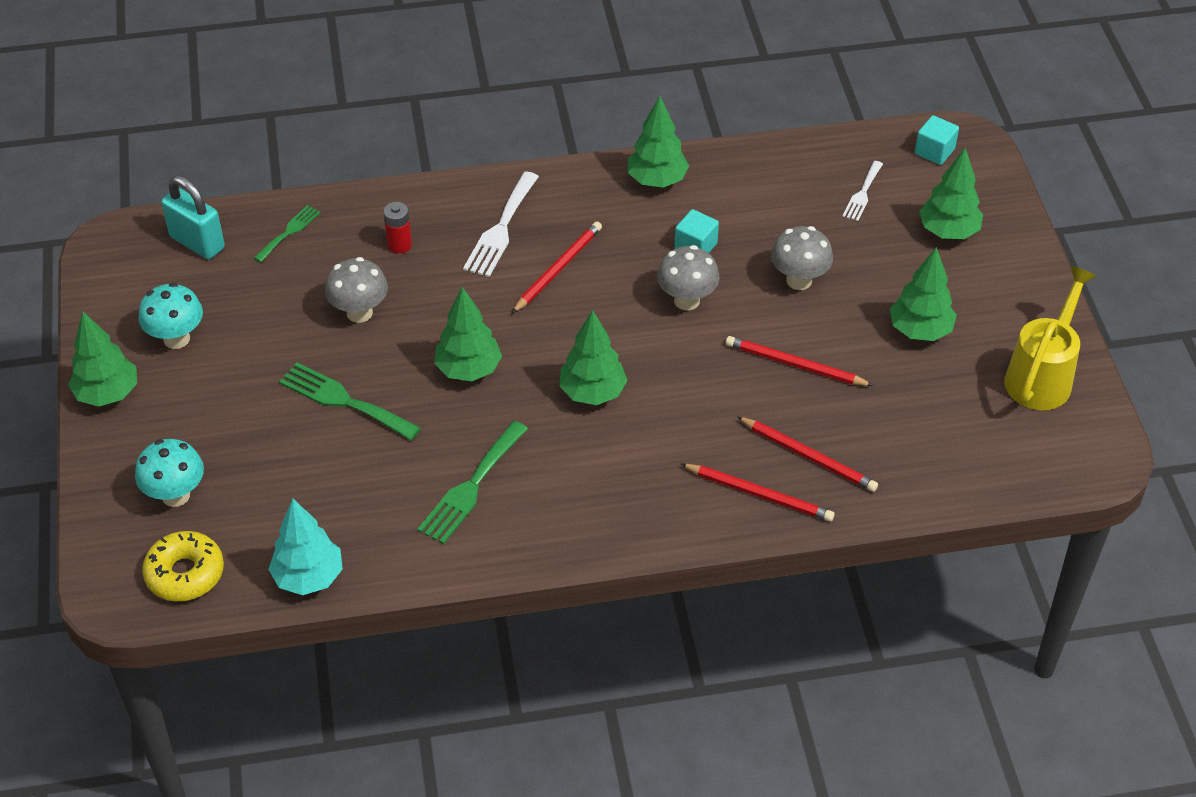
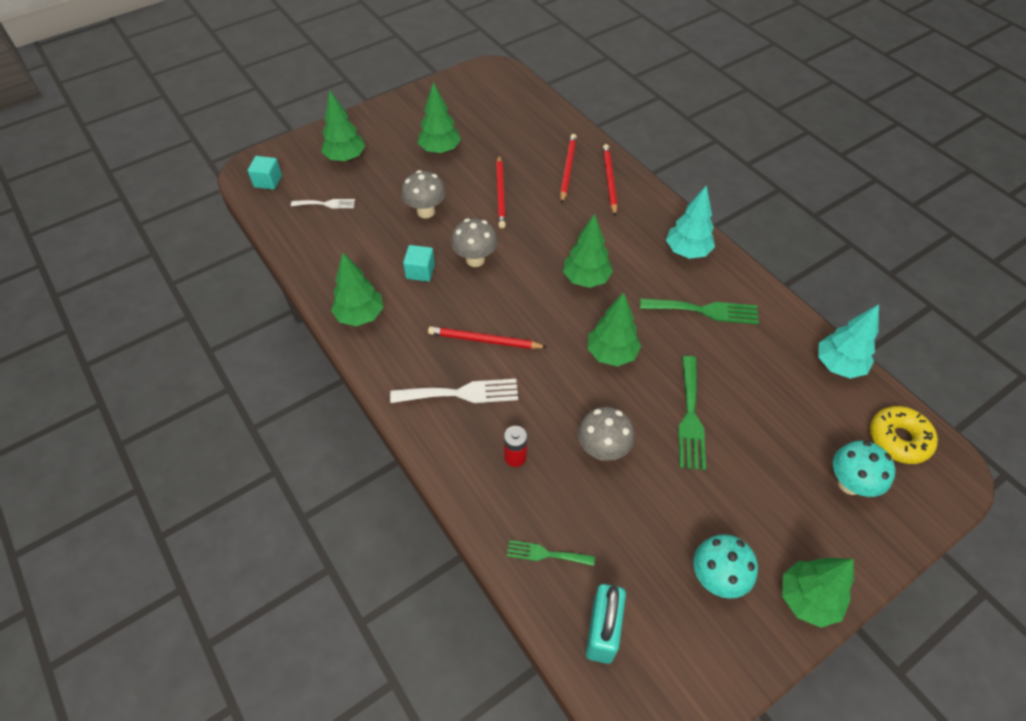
camera: 115 degrees left, 5 degrees up
yellow watering can [1004,266,1097,410] -> none
none -> turquoise tree [666,185,715,259]

